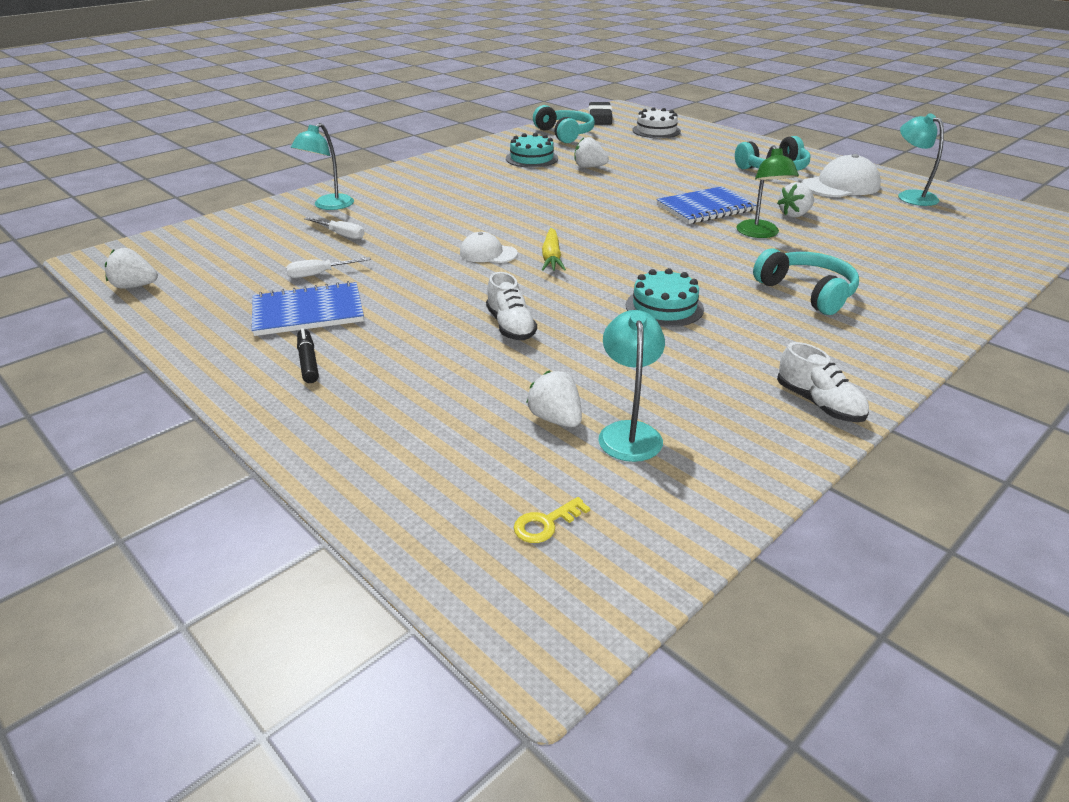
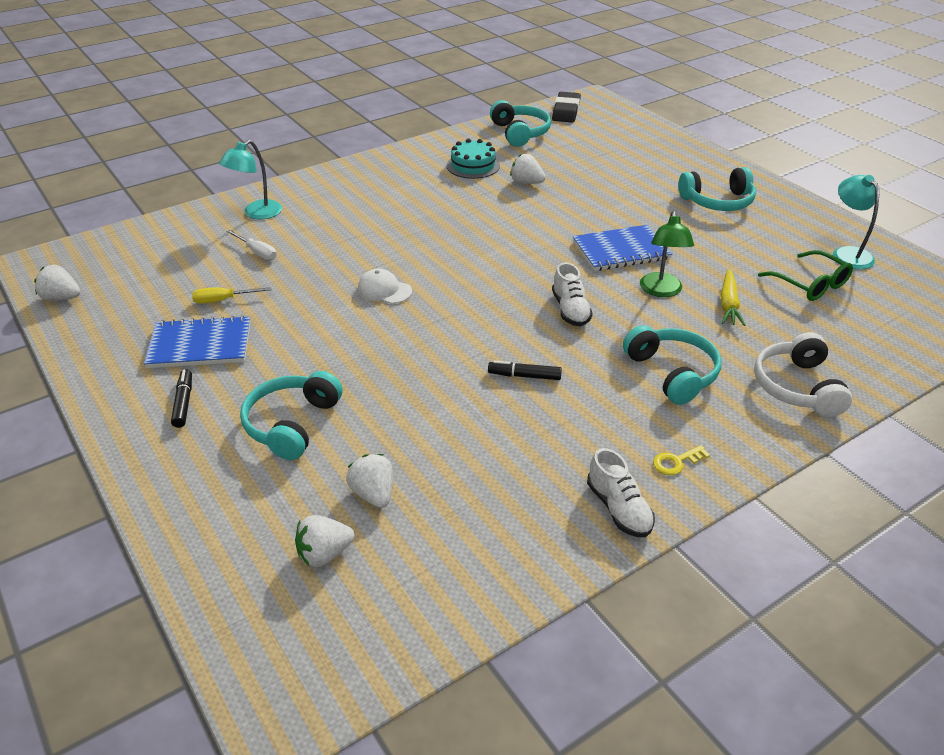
camera: 10 degrees right, 5 degrees up
white screwdriver [286,257,371,278] -> yellow screwdriver [192,287,271,304]
white shoe [486,272,537,340] -> white shoe moved to [552,262,593,326]
yellow key [514,497,590,543] -> yellow key moved to [653,445,710,475]
yellow carrot [542,228,566,271] -> yellow carrot moved to [720,269,745,326]
turquoise lamp [598,310,665,462] -> none
turquoise cake [626,268,704,327] -> black marker [488,360,562,380]
white cake [632,107,681,138] -> none
white strawberry [777,182,814,218] -> white strawberry moved to [295,515,355,567]
white cap [802,154,881,197] -> none
none -> turquoise headphones [240,371,343,460]
none -> white headphones [754,332,852,417]
none -> green glasses [758,250,853,301]

